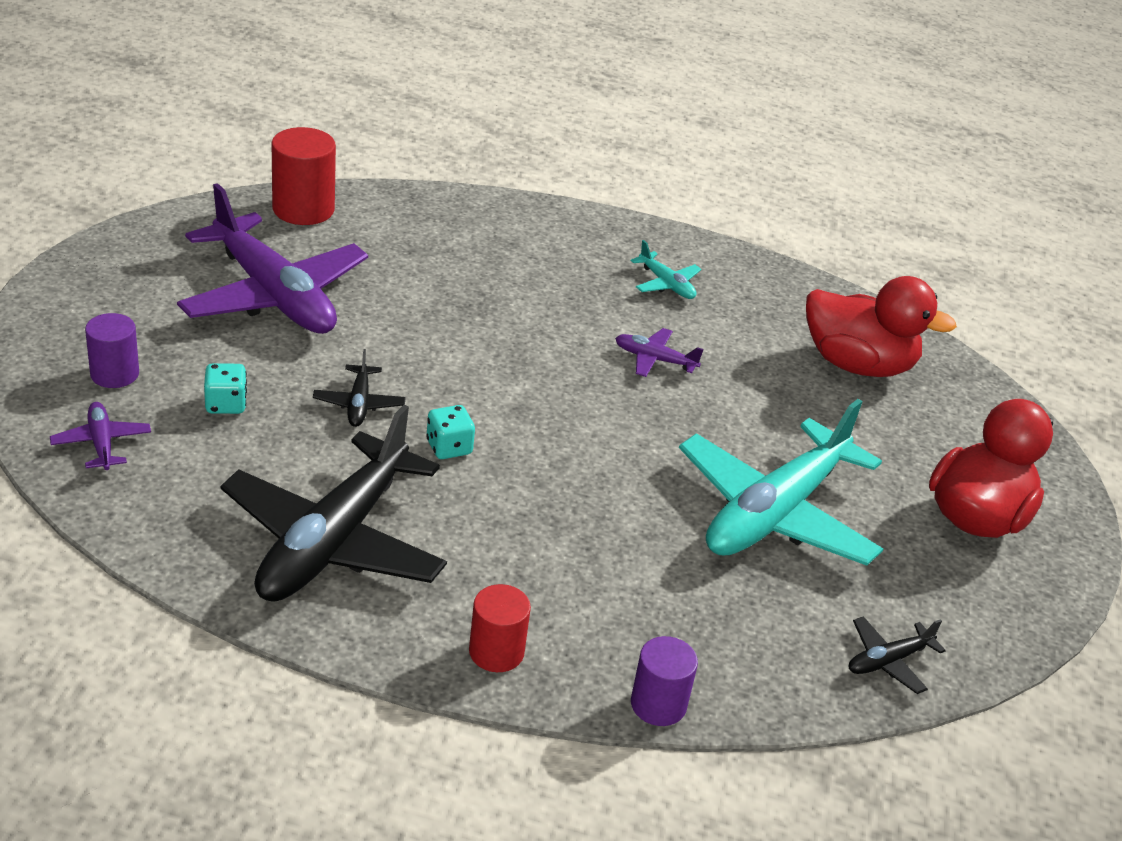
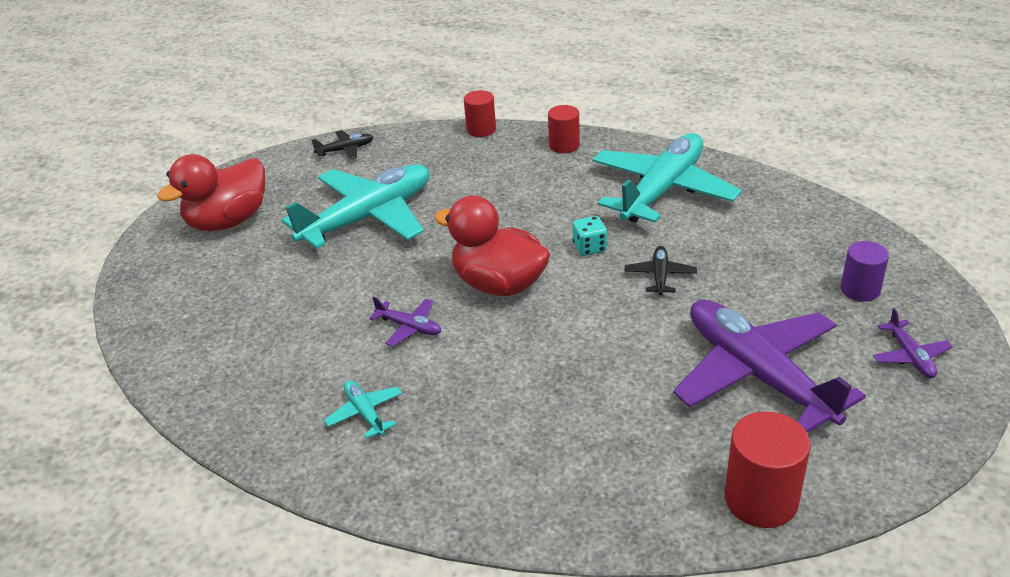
camera: 165 degrees left, 0 degrees up
purple plane [50,402,151,470] -> purple plane moved to [873,308,953,378]
turquoise dice [204,363,247,414] -> none
black plane [221,405,447,602] -> turquoise plane [592,133,741,223]
purple cylinder [631,636,698,726] -> red cylinder [464,90,496,137]
red duck [806,276,957,377] -> red duck moved to [434,195,550,296]

